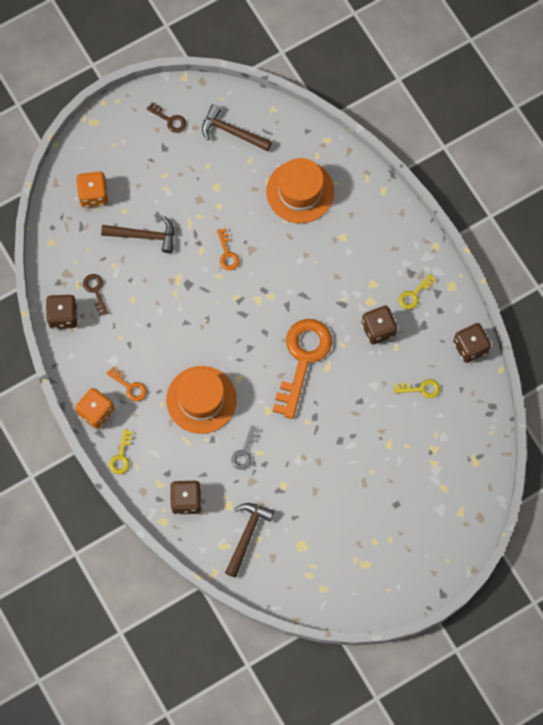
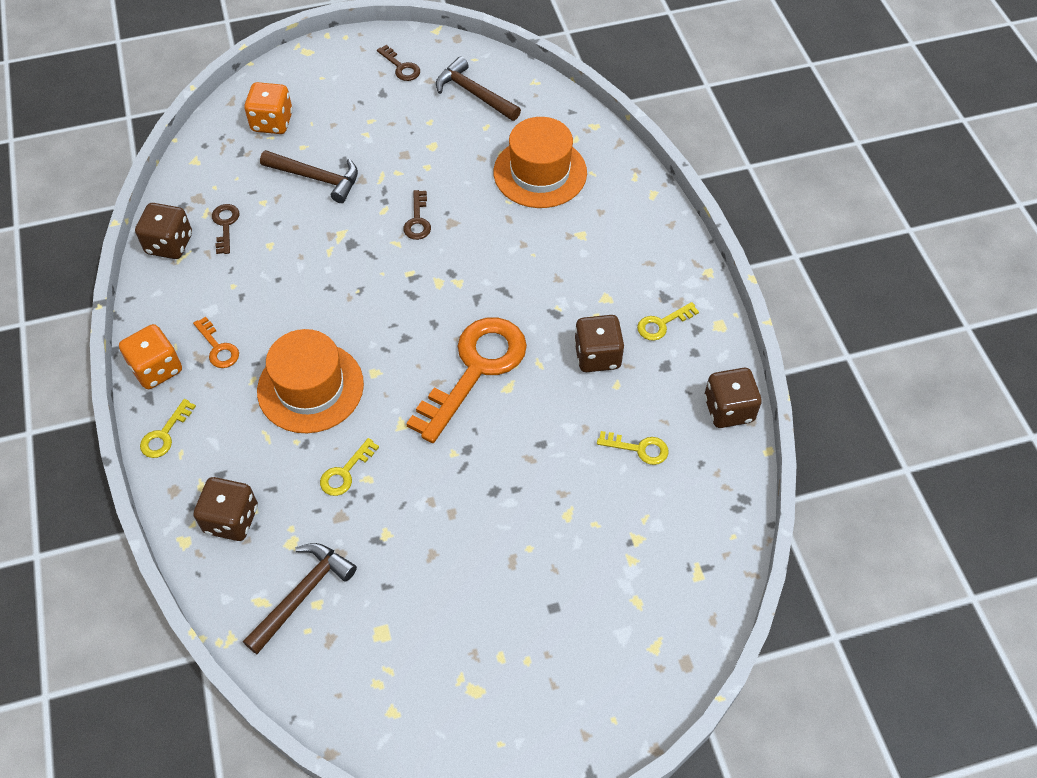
camera: 15 degrees right, 15 degrees down
orange key [217,228,240,270] -> brown key [403,190,431,240]
grey key [231,426,260,470] -> yellow key [320,438,379,496]

